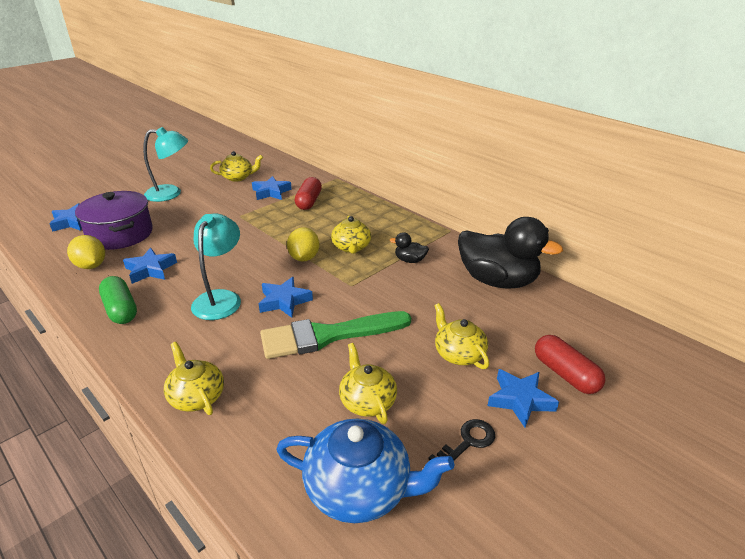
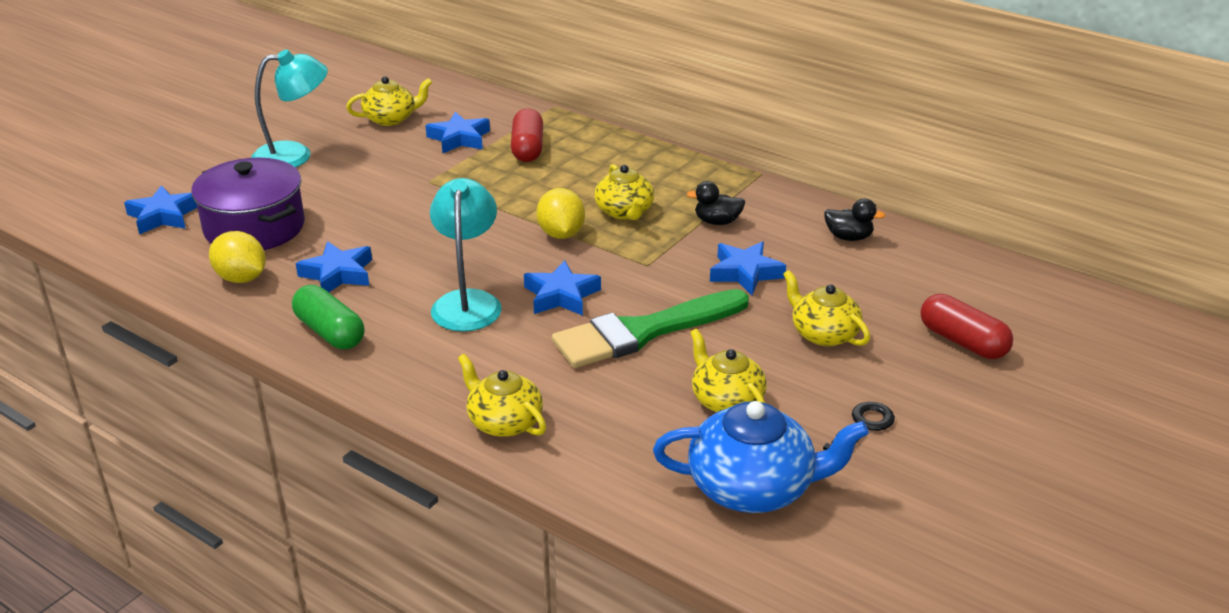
camera: 10 degrees left, 0 degrees up
black duck [458,217,563,288] -> black duck [824,198,885,241], size x0.42
blue star [488,369,559,428] -> blue star moved to [710,241,786,295]

